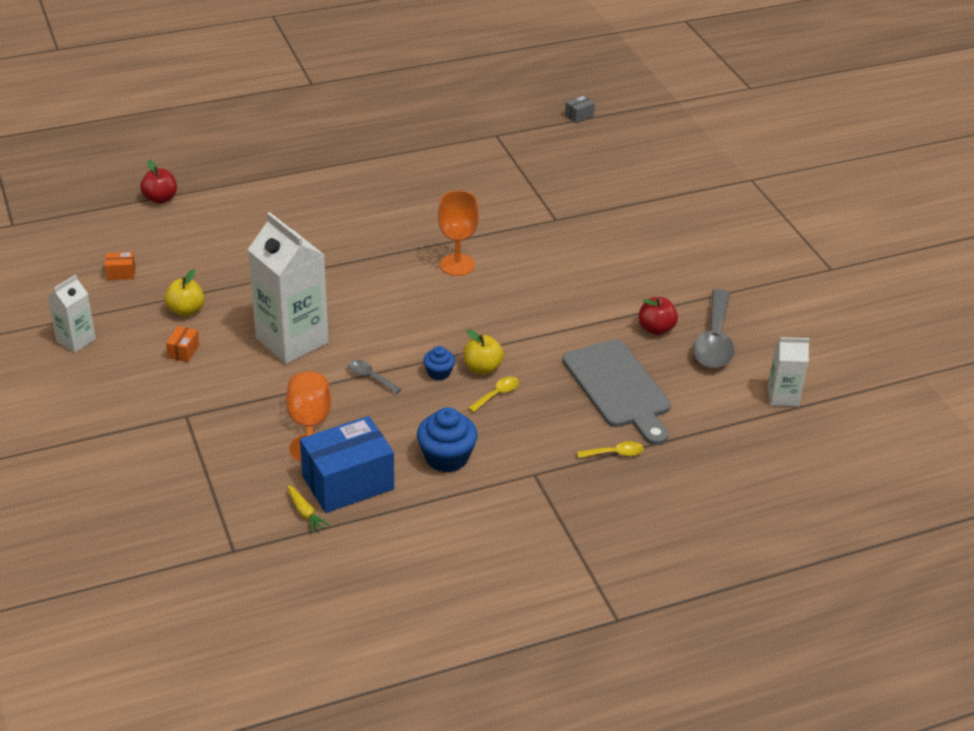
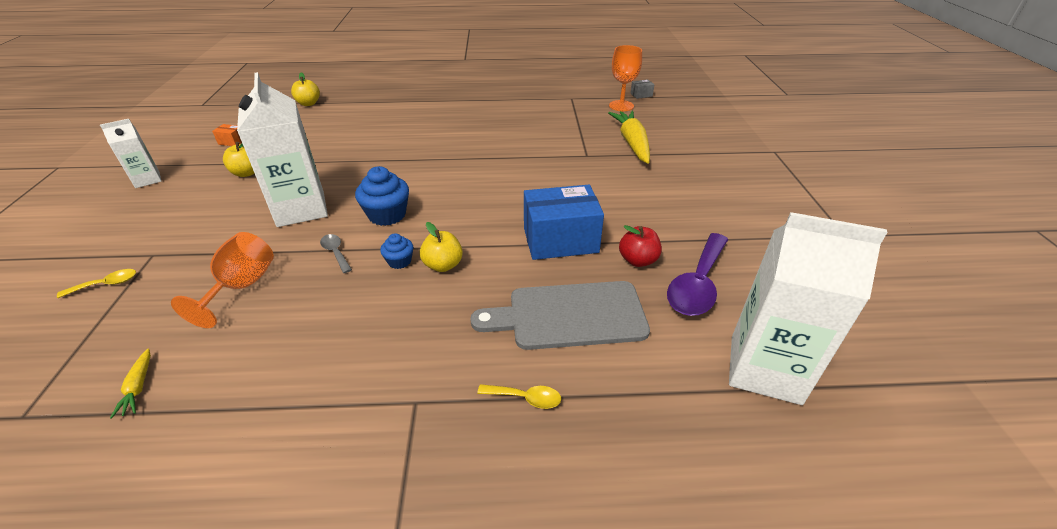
camera: 20 degrees right, 0 degrees up
red apple [140,160,177,204] -> yellow apple [291,72,320,106]
orange box [166,326,199,362] -> none
blue box [300,416,394,513] -> blue box moved to [524,185,604,260]
blue cupcake [417,407,478,473] -> blue cupcake moved to [355,166,409,226]
orange goblet [438,191,479,276] -> orange goblet moved to [609,45,642,111]
yellow spoon [468,377,519,413] -> yellow spoon moved to [57,269,136,298]
grey cutting board [562,339,671,445] -> grey cutting board turned 90 degrees clockwise [470,281,650,350]
grey spoon [693,289,735,368] -> purple spoon [667,233,728,316]
white carton [767,337,810,406] -> white carton [729,212,887,405], size x1.91
none -> yellow carrot [608,111,650,164]

